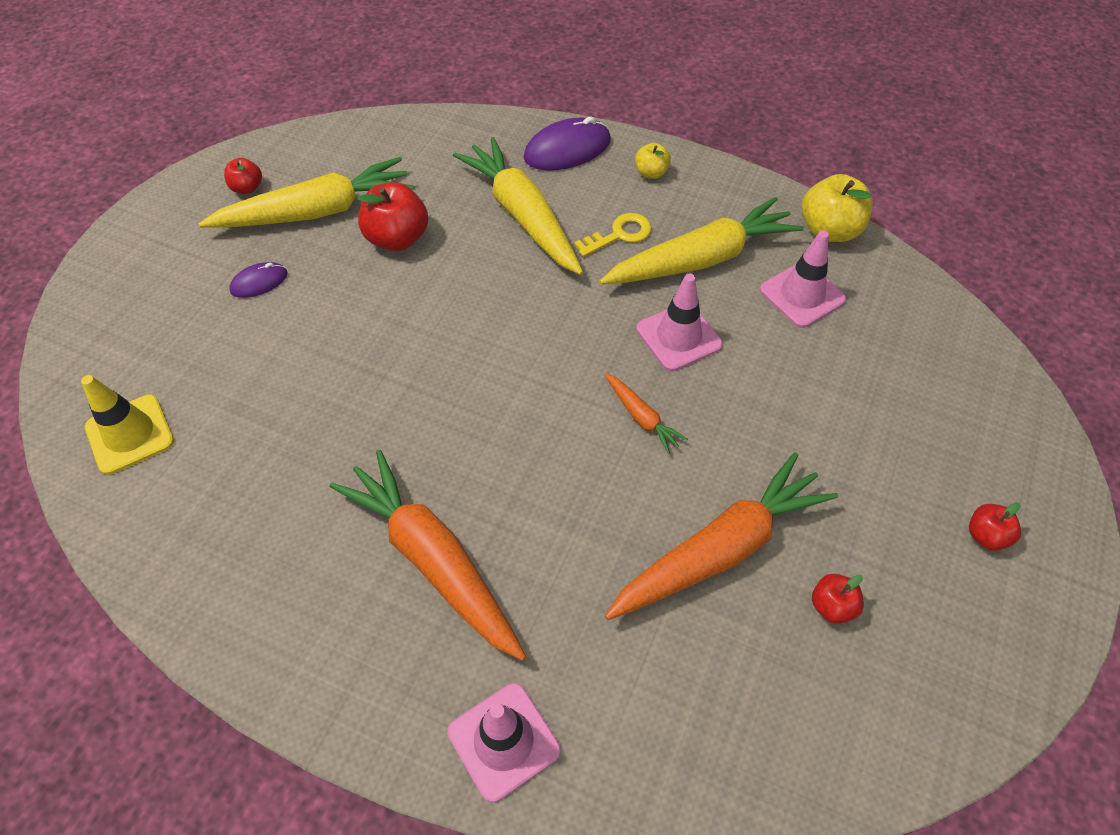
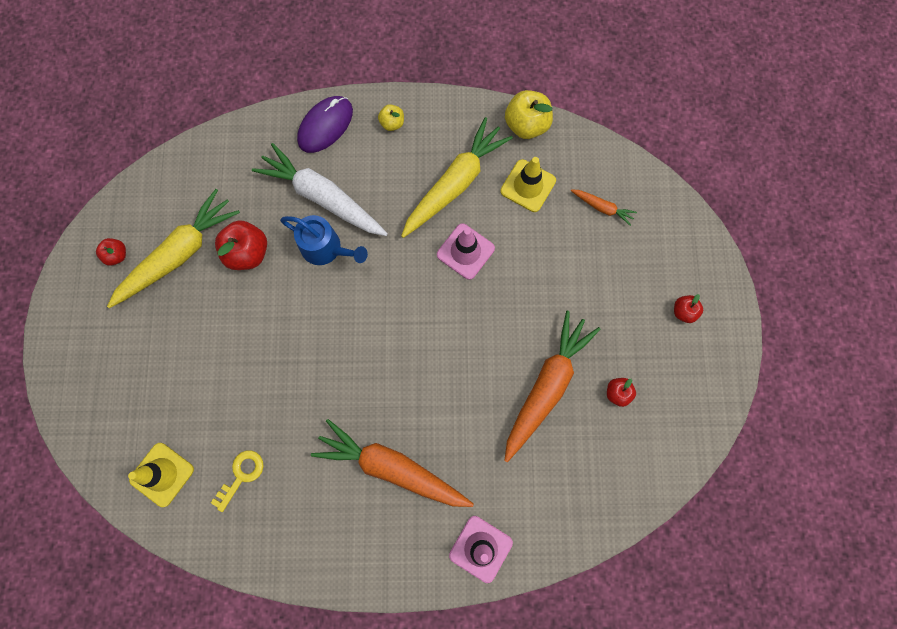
camera: 25 degrees left, 20 degrees up
purple mouse [229,262,288,298] -> none
yellow carrot [453,137,583,275] -> white carrot [252,143,388,236]
yellow key [574,213,652,257] -> yellow key moved to [211,450,264,512]
orange carrot [605,373,688,454] -> orange carrot moved to [571,189,637,226]
pink traffic cone [760,230,846,328] -> yellow traffic cone [500,157,556,212]
none -> blue watering can [280,215,368,265]

